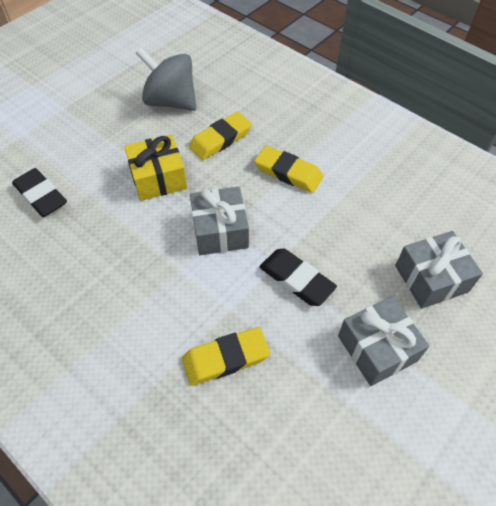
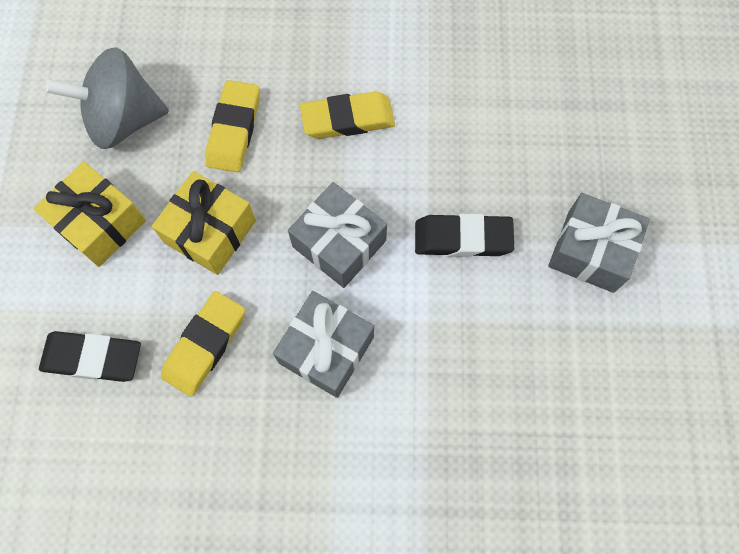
camera: 40 degrees left, 15 degrees up
yellow eraser [182,327,270,386] -> yellow eraser moved to [161,291,245,397]
grey gift [395,231,483,309] -> grey gift moved to [273,291,374,398]
none -> yellow gift [33,161,146,267]

